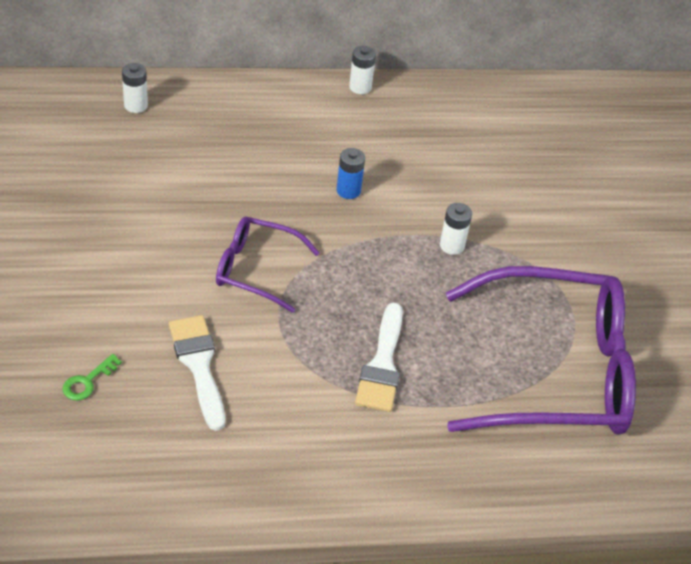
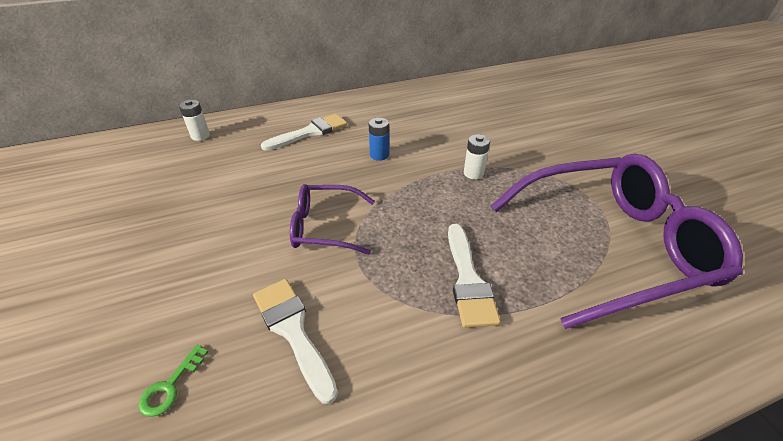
camera: 10 degrees left, 5 degrees down
white battery [349,46,376,94] -> none
none -> white brush [261,114,347,150]

